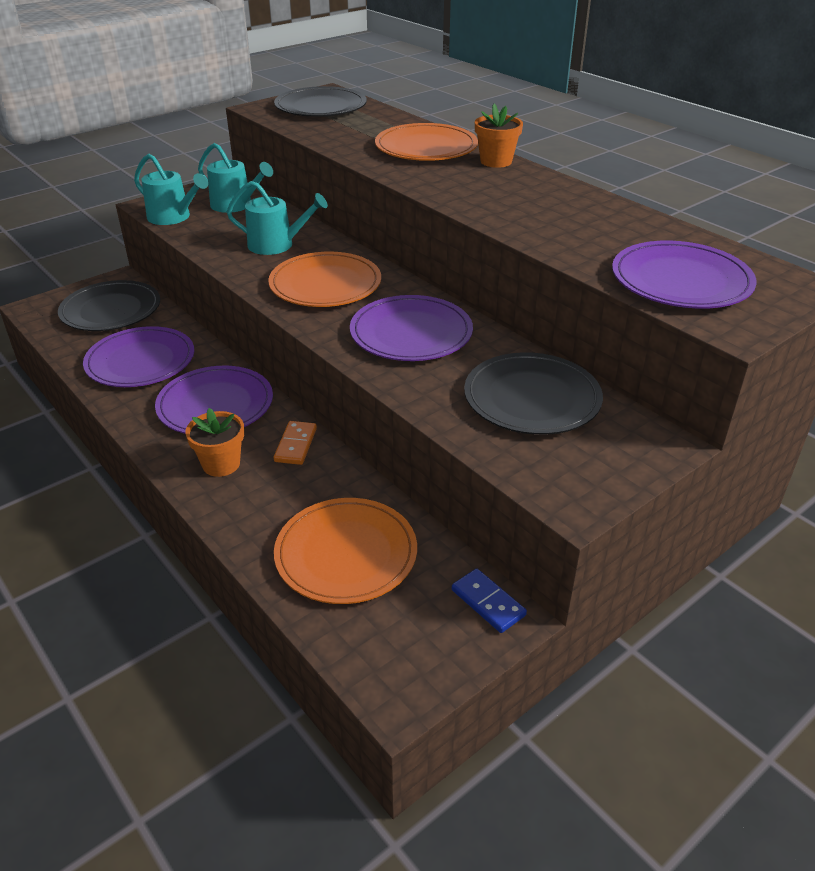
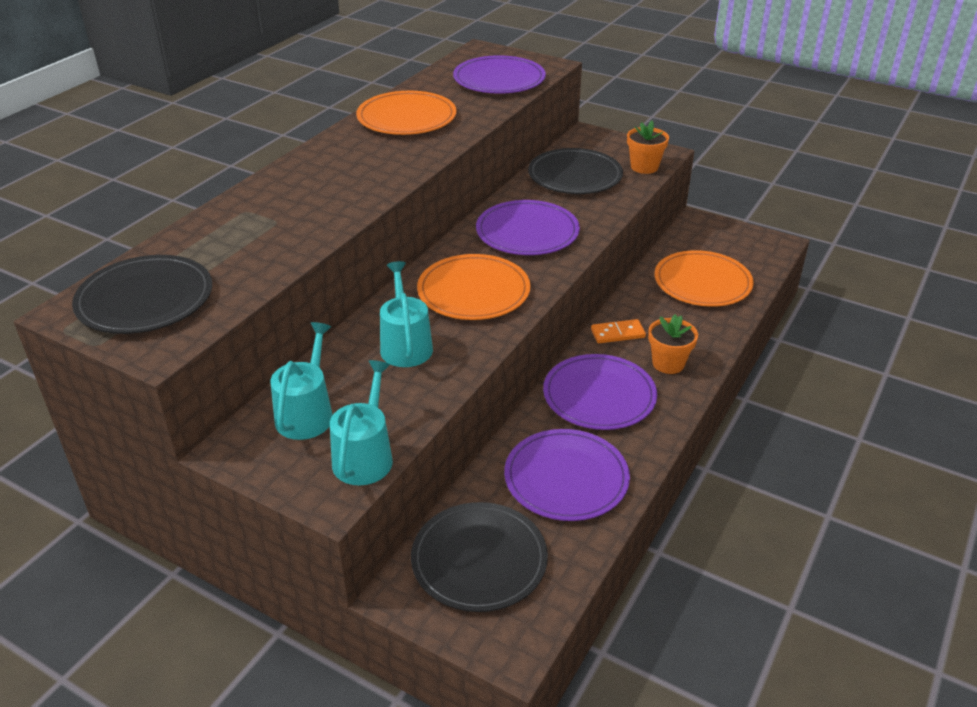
camera: 110 degrees left, 0 degrees up
orange plate [375,123,478,161] -> orange plate moved to [356,91,457,135]
blue domino [452,569,527,633] -> none
orange flower pot [475,104,523,168] -> orange flower pot moved to [627,121,669,174]

